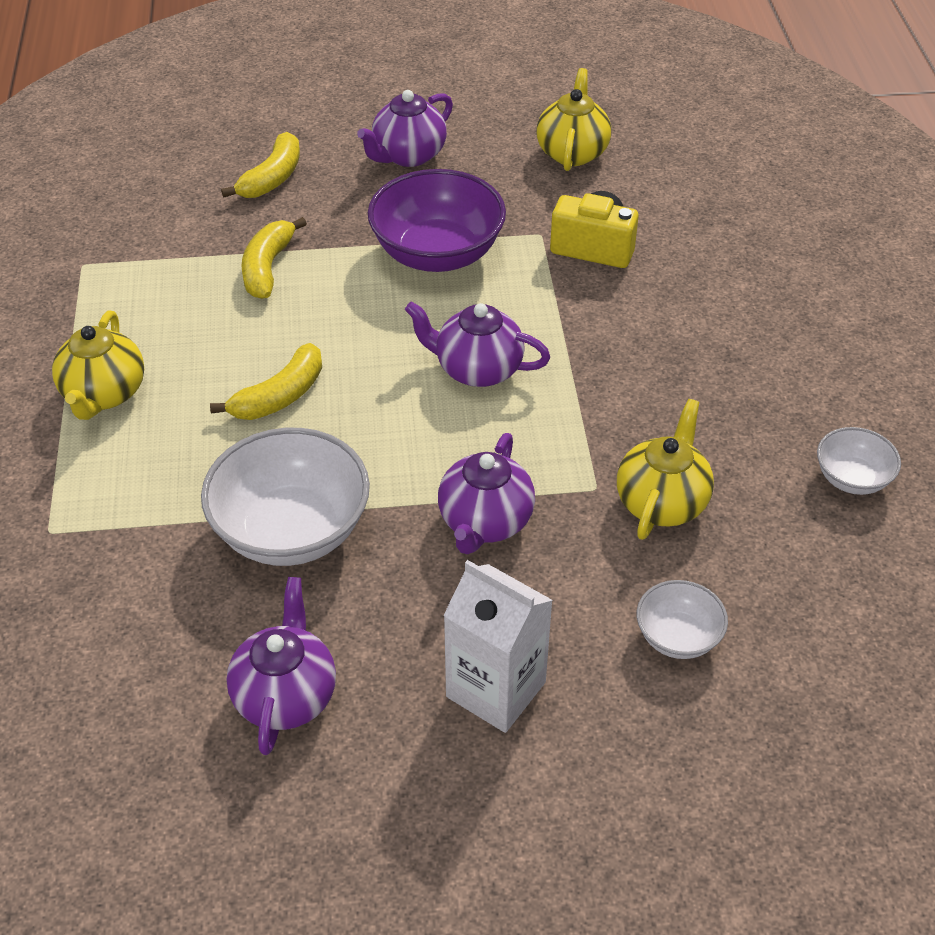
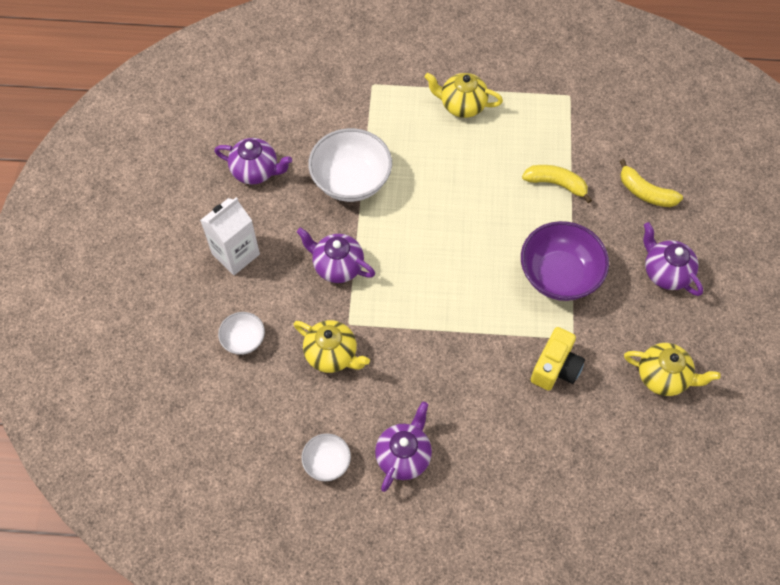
camera: 100 degrees right, 15 degrees up
yellow banana [210,343,322,420] -> none
purple teapot [405,301,550,387] -> purple teapot moved to [375,402,432,492]

